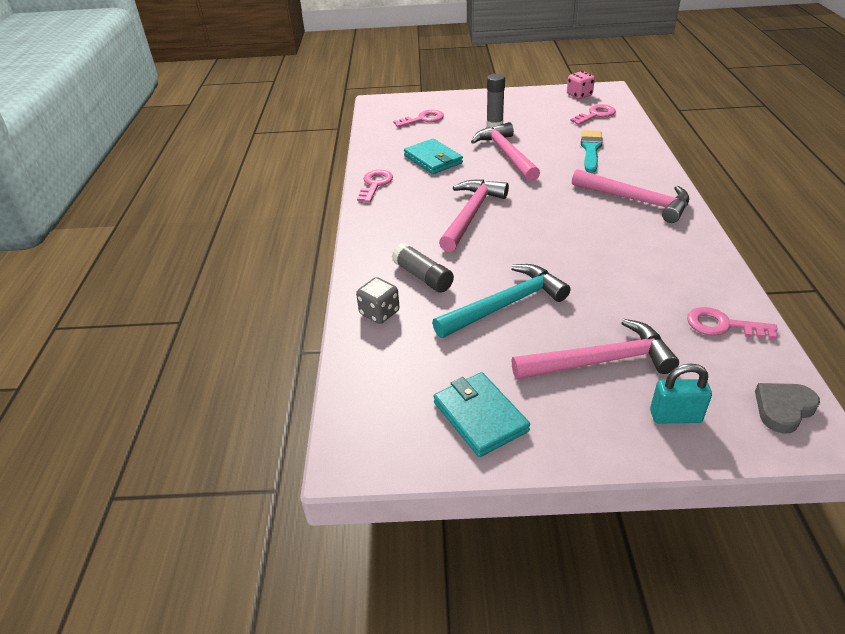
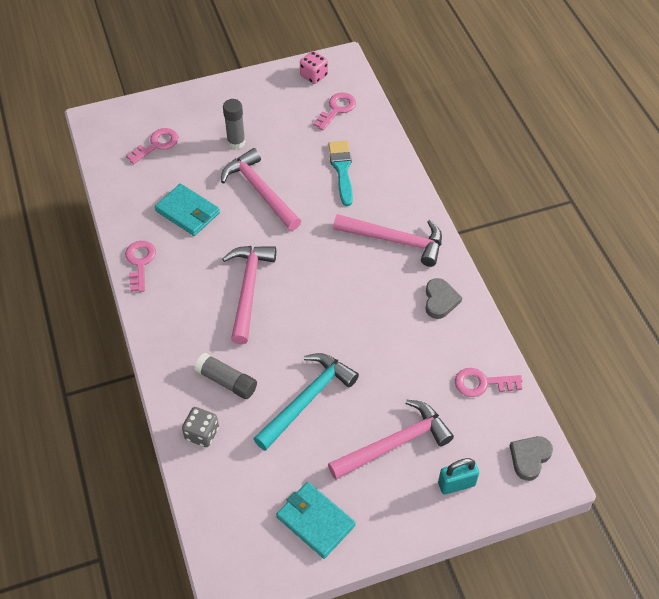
camera: 20 degrees left, 15 degrees up
none -> grey heart [425,278,462,319]

